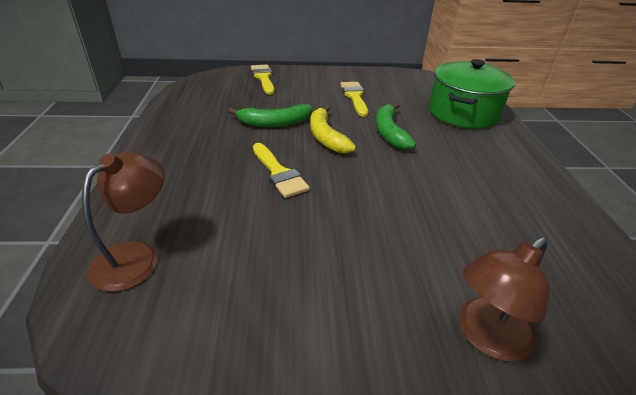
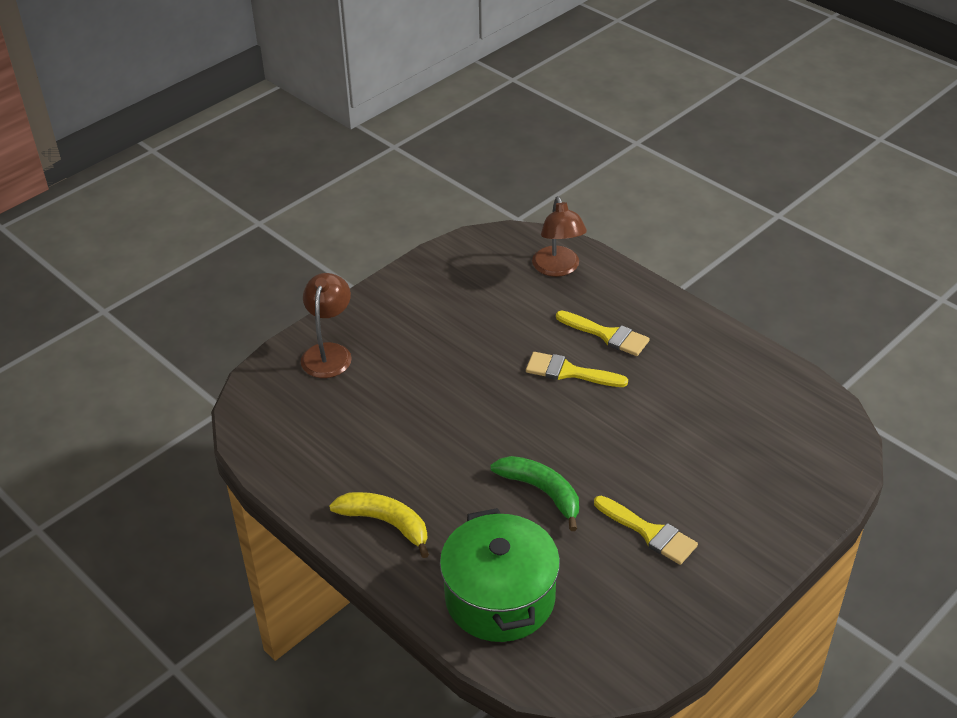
camera: 140 degrees right, 5 degrees up
green banana [228,104,313,127] -> none
yellow brush [251,64,275,95] -> yellow brush moved to [556,311,650,356]
yellow banana [310,105,356,154] -> yellow banana moved to [329,492,429,558]

